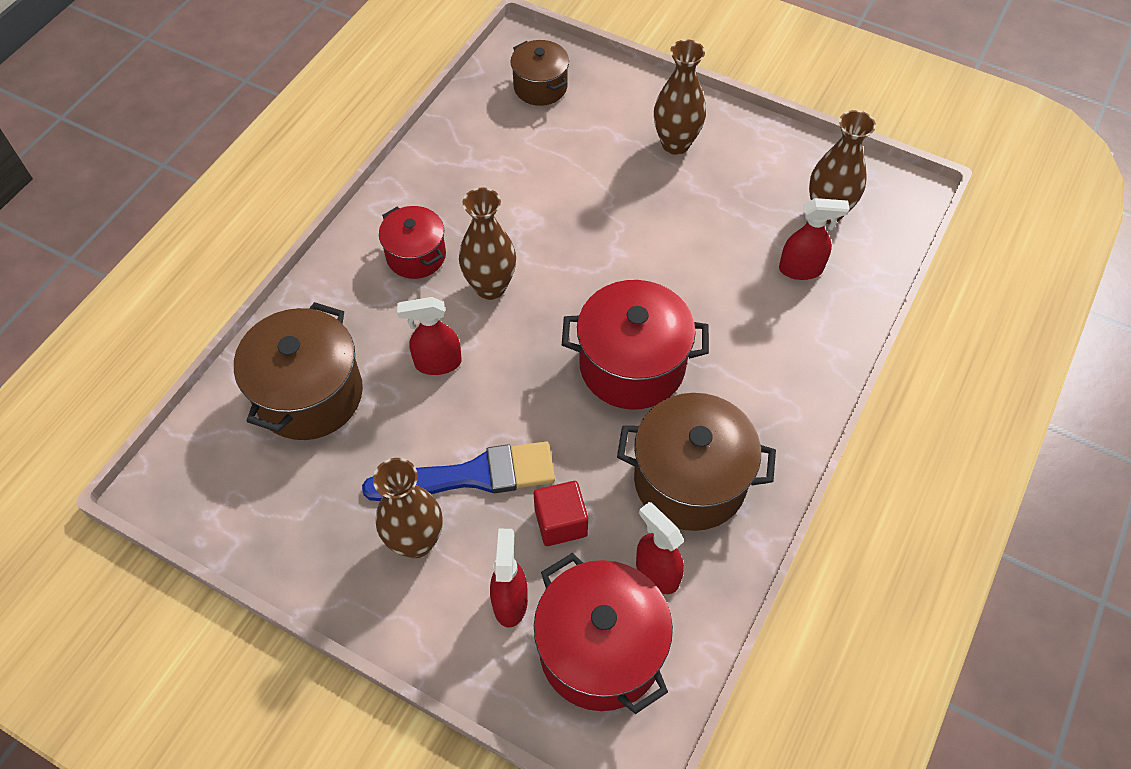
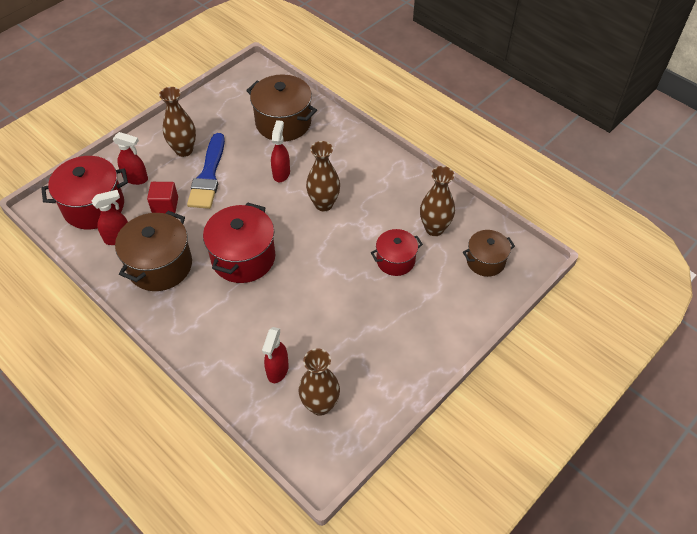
camera: 105 degrees right, 5 degrees down
red pot [379,206,446,279] -> red pot moved to [371,229,423,276]
brown vase [654,39,706,155] -> brown vase moved to [420,166,455,236]

